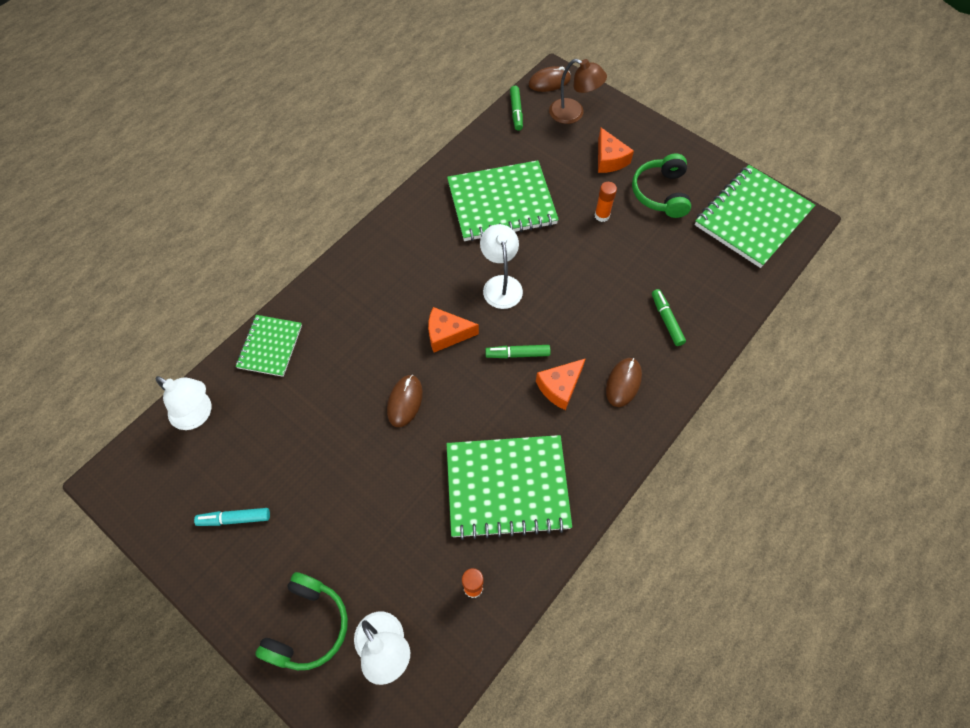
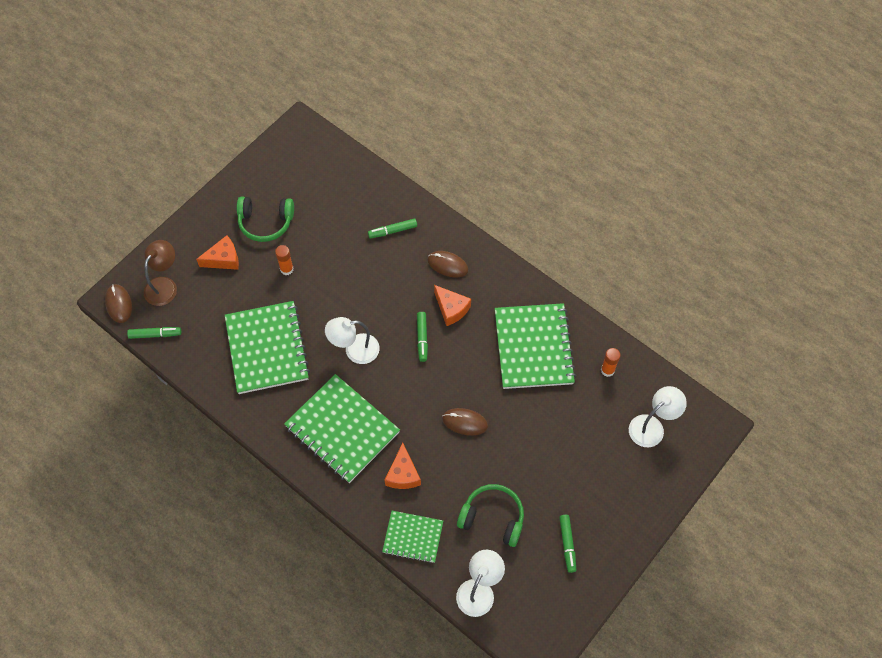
camera: 90 degrees left, 0 degrees up
turquoise marker [194,508,270,526] -> green marker [559,515,576,573]
green headphones [255,572,348,670] -> green headphones moved to [457,484,524,547]
orange cheese [428,307,479,352] -> orange cheese moved to [385,443,421,489]
green notebook [695,165,815,268] -> green notebook moved to [284,374,400,483]

